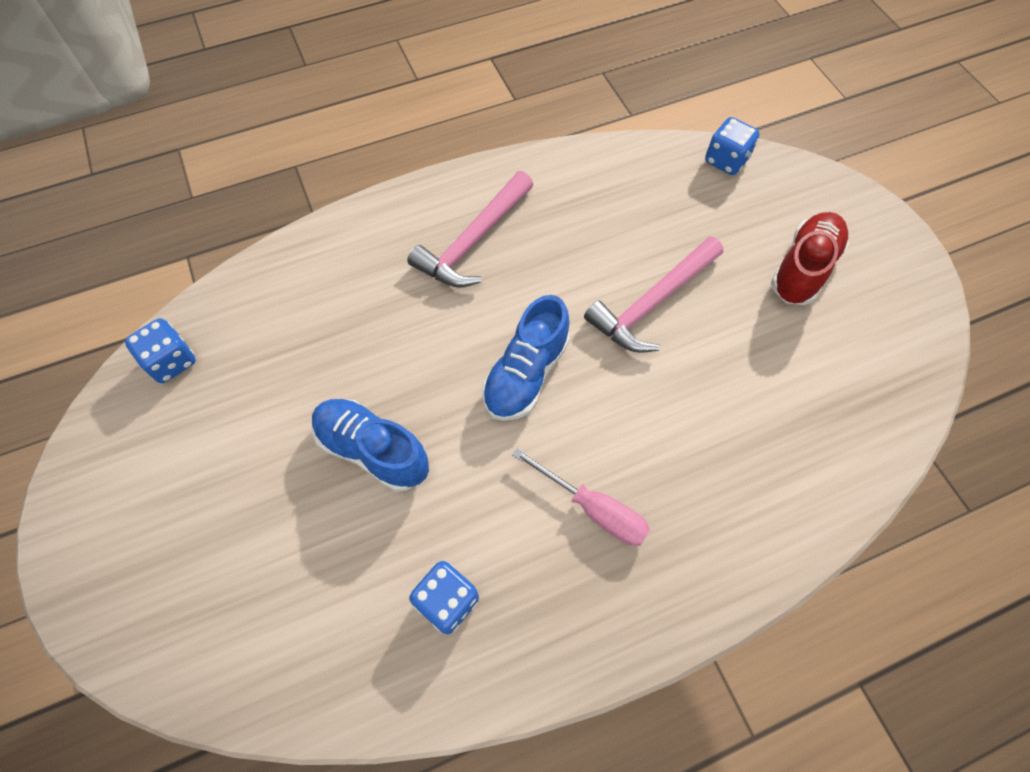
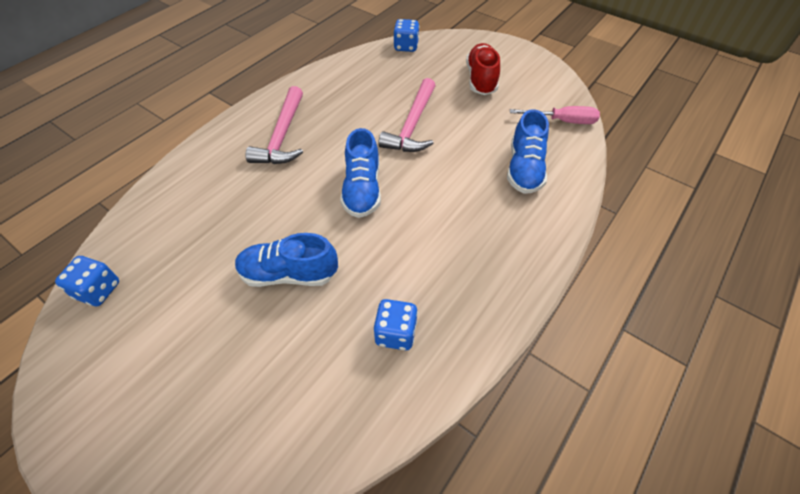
camera: 30 degrees left, 10 degrees down
pink screwdriver [513,448,650,546] -> pink screwdriver moved to [510,106,600,124]
none -> blue shoe [507,109,549,194]

